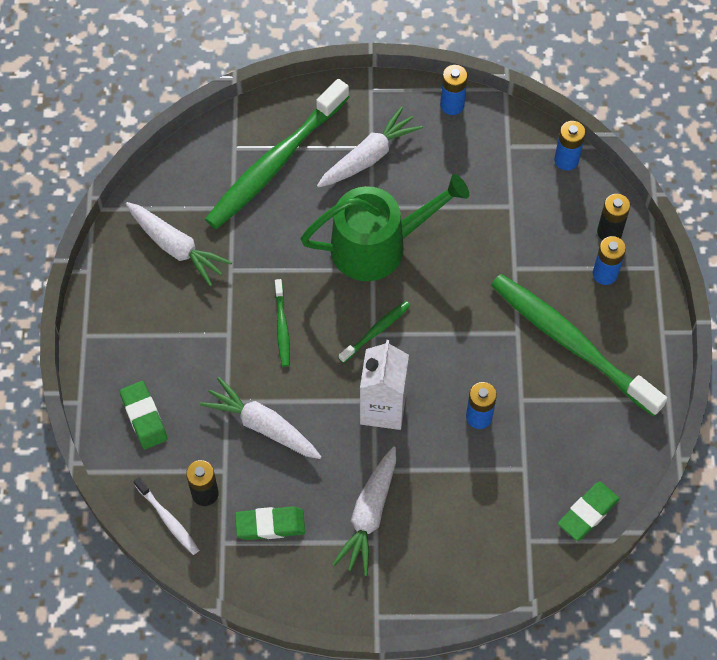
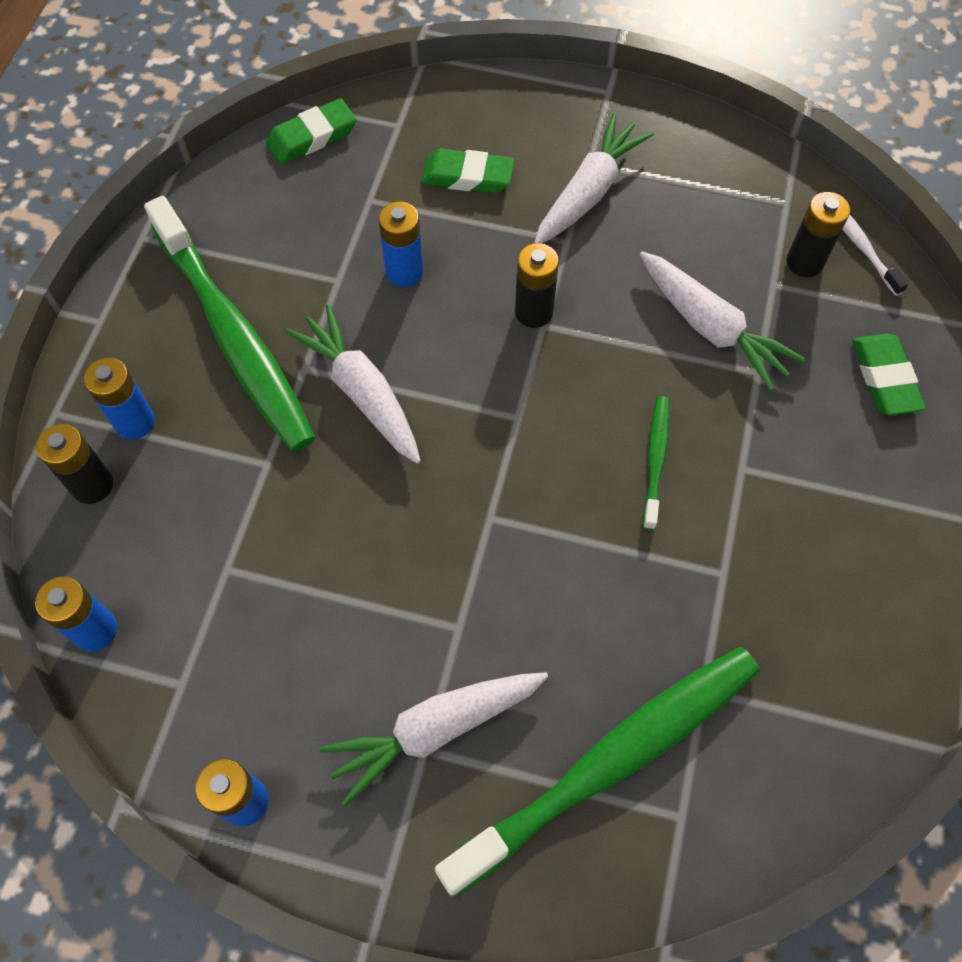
camera: 165 degrees left, 0 degrees up
white carrot [126,202,232,286] -> white carrot moved to [285,304,421,464]
green eraser [235,506,305,540] -> green eraser moved to [421,149,515,193]
green watering can [300,174,469,281] -> none
green toothbrush [339,301,410,363] -> none
white carton [360,340,409,430] -> black battery [515,243,559,328]

